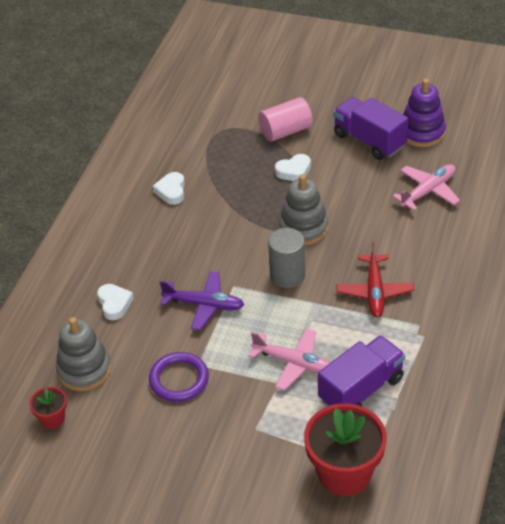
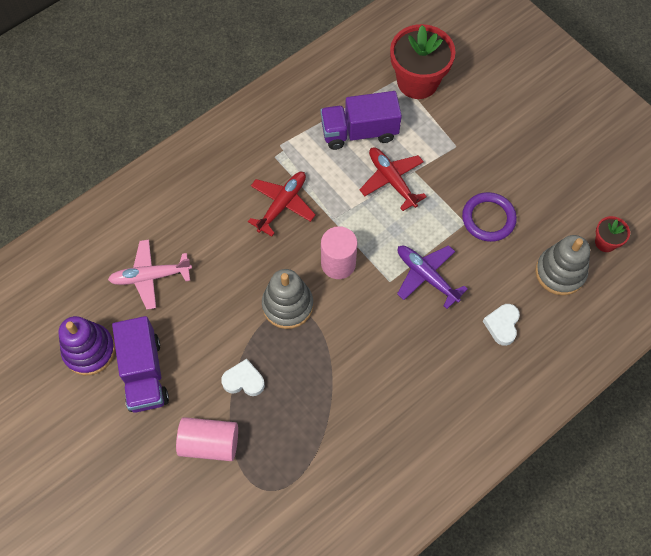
camera: 150 degrees left, 20 degrees up
white heart [153,172,185,205] -> none
pink plane [249,328,331,391] -> red plane [360,148,427,211]
grey cylinder [268,228,305,288] -> pink cylinder [321,226,358,279]

